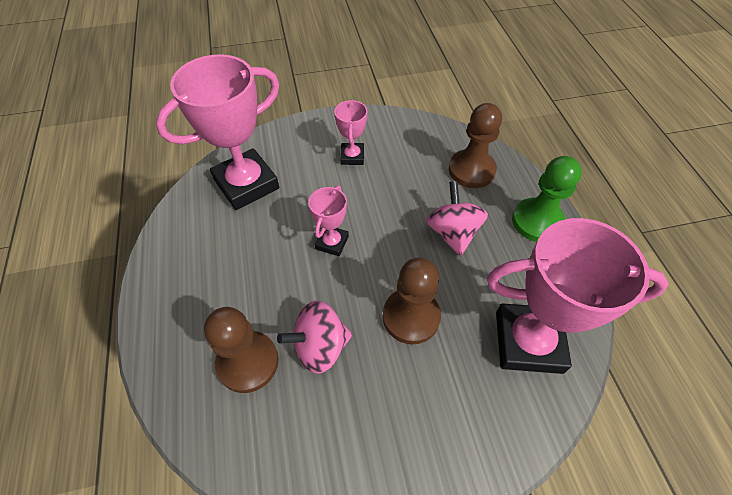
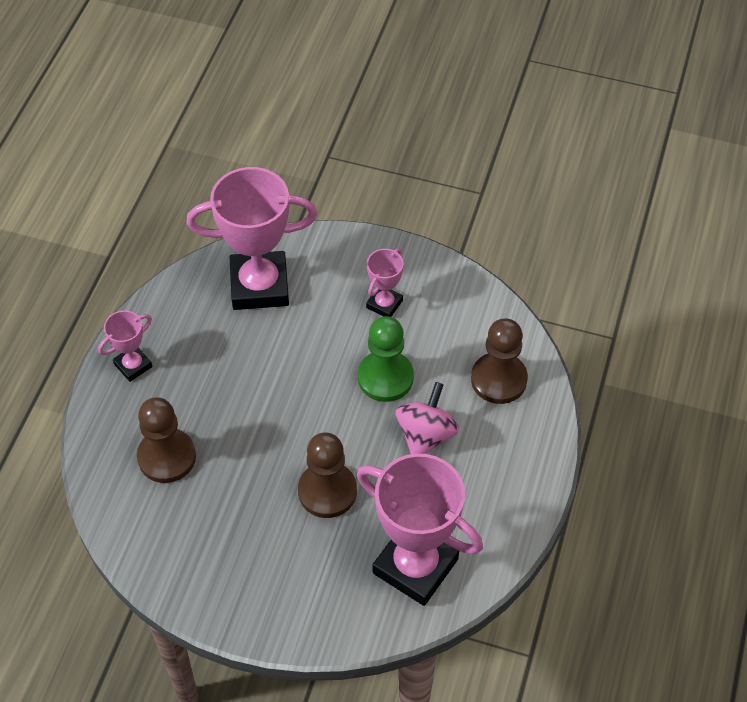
camera: 30 degrees right, 0 degrees up
pink spinning top [277,301,352,374] -> none
pink trophy [308,185,349,256] -> pink trophy moved to [98,310,152,382]
green pawn [512,156,582,242] -> green pawn moved to [358,316,414,402]

